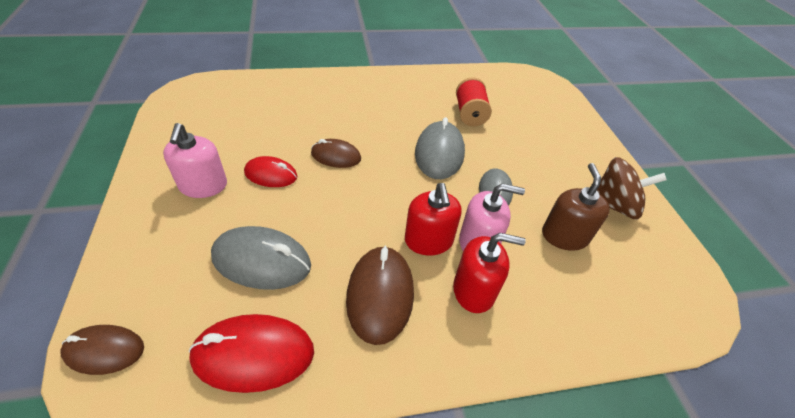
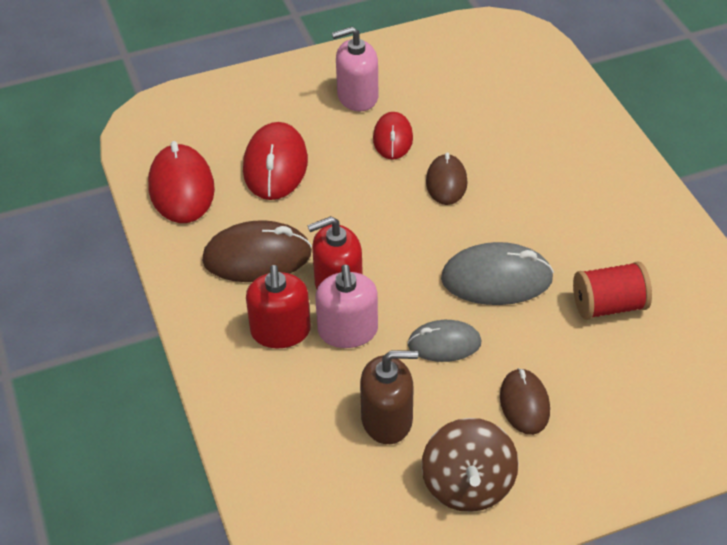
camera: 85 degrees right, 0 degrees up
brown mouse [60,325,144,375] -> brown mouse moved to [500,368,550,435]
grey mouse [211,226,311,290] -> red mouse [243,122,308,200]

